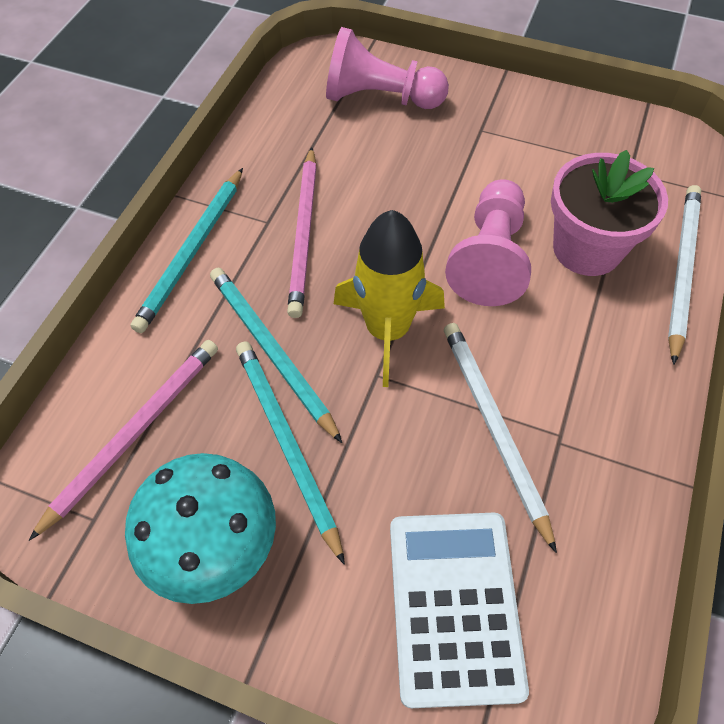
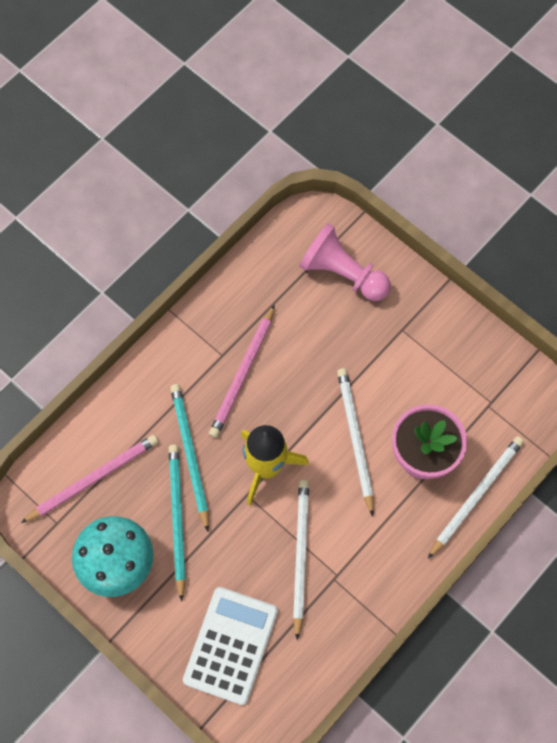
camera: 20 degrees right, 10 degrees up
turquoise pencil [130,168,243,333] -> none
pink pawn [445,179,531,306] -> white pencil [337,368,374,517]

